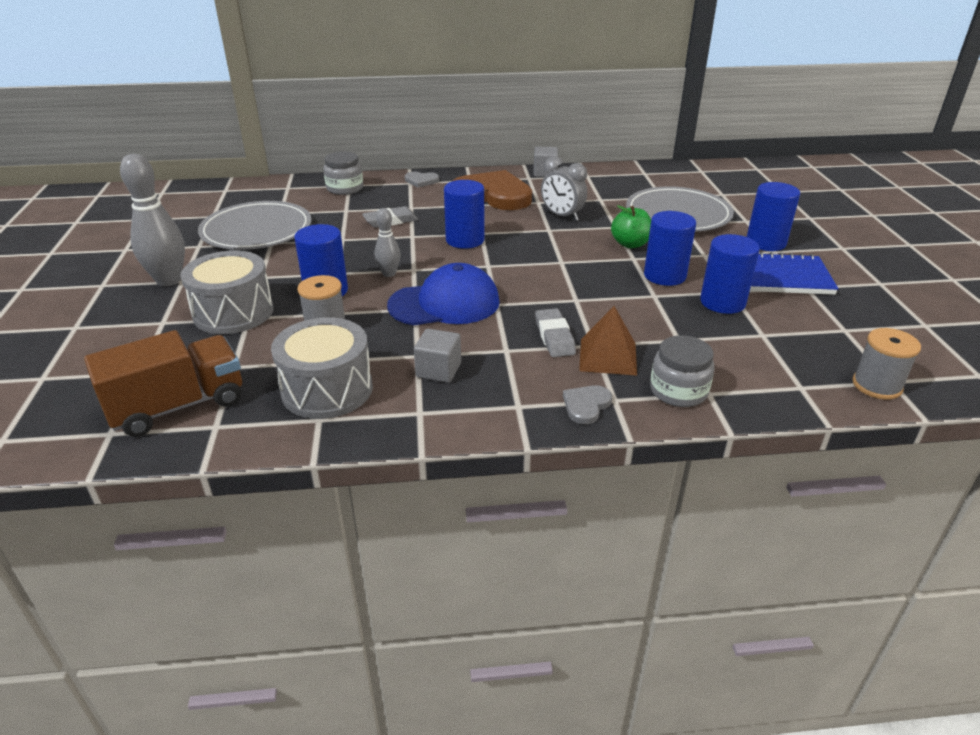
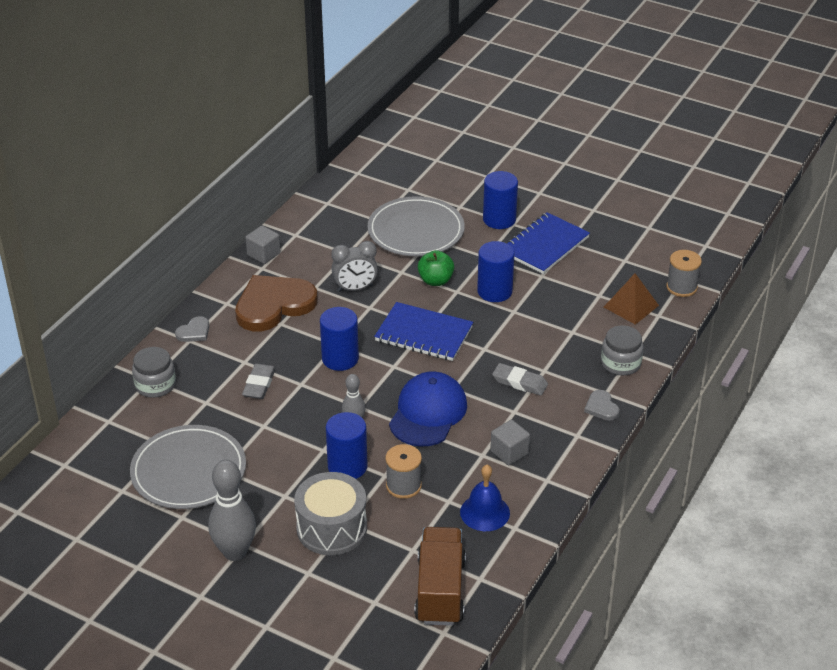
camera: 55 degrees left, 5 degrees up
grey drum [271,317,373,419] -> blue bell [460,465,510,531]
brown pyramid [579,306,637,376] -> brown pyramid moved to [604,273,659,325]
blue cylinder [700,234,760,314] -> none
none -> blue notebook [374,302,473,361]

